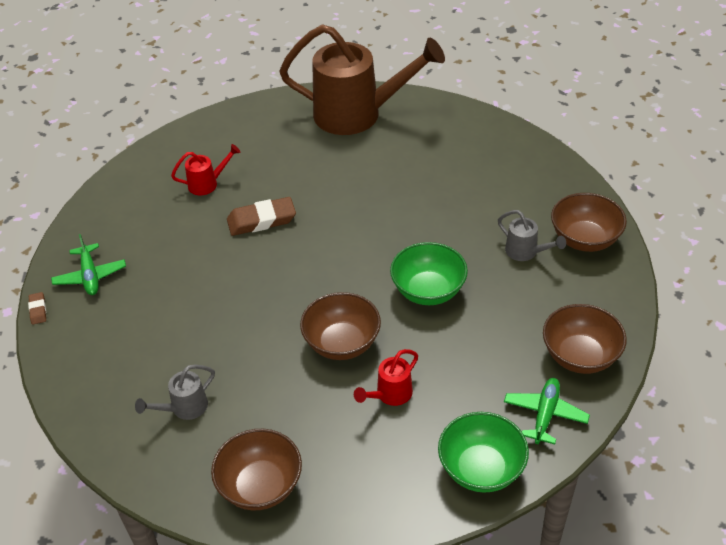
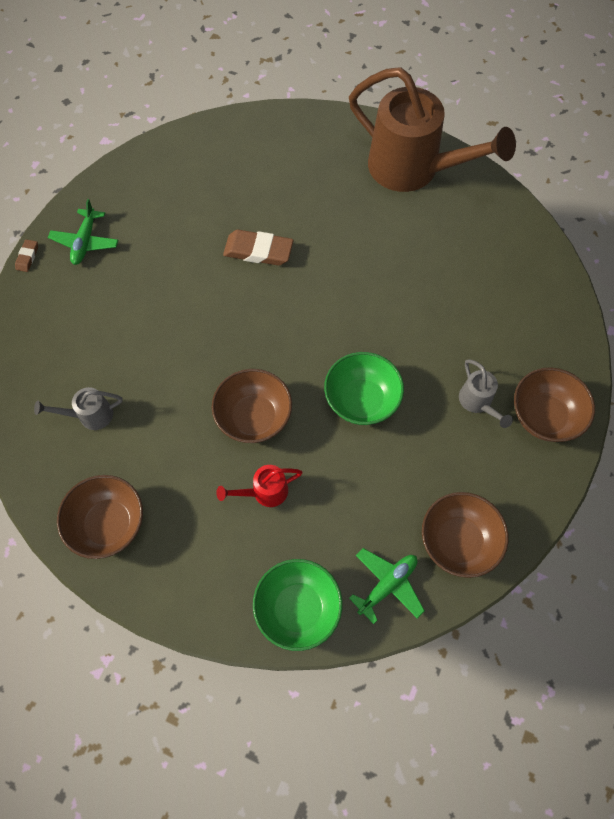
camera: 25 degrees right, 20 degrees up
red watering can [171,144,241,195] -> none

